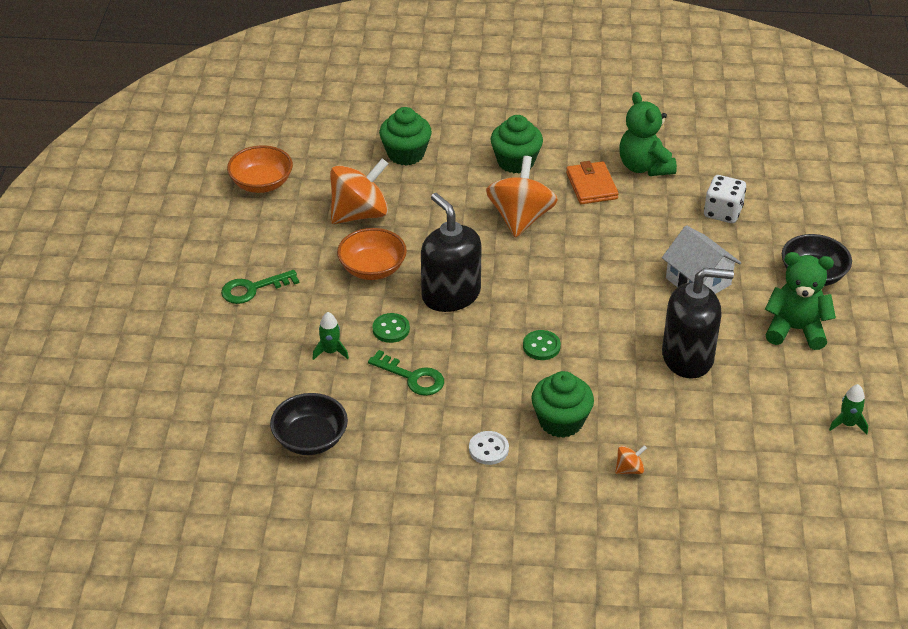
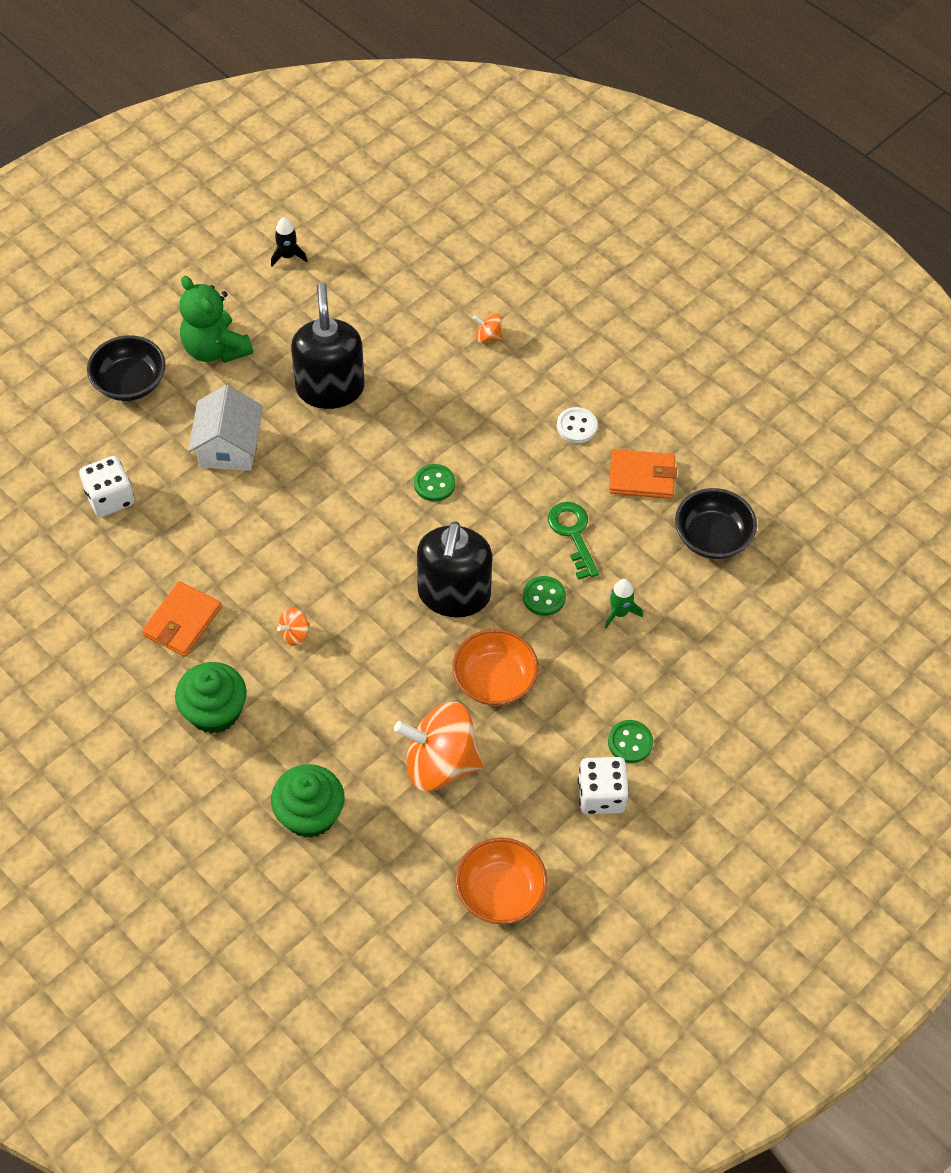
camera: 140 degrees left, 15 degrees up
green key [221,270,299,304] -> green button [608,720,653,763]
orange spinning top [486,156,558,238] -> orange spinning top [277,608,310,646], size x0.42
green cupcake [531,371,594,438] -> none
green teddy bear [619,92,677,176] -> none
black soap dispenser [662,268,734,379] -> black soap dispenser turned 45 degrees clockwise [291,282,365,409]
green rocket [829,384,868,434] -> black rocket [271,217,307,267]
none -> white dice [578,757,629,814]
none -> orange wallet [609,449,677,499]

